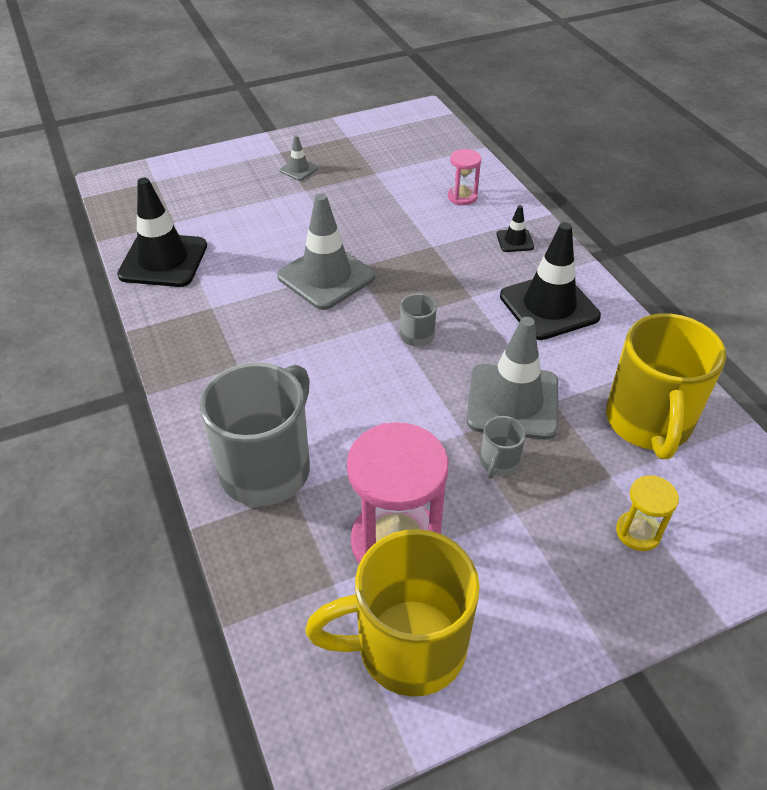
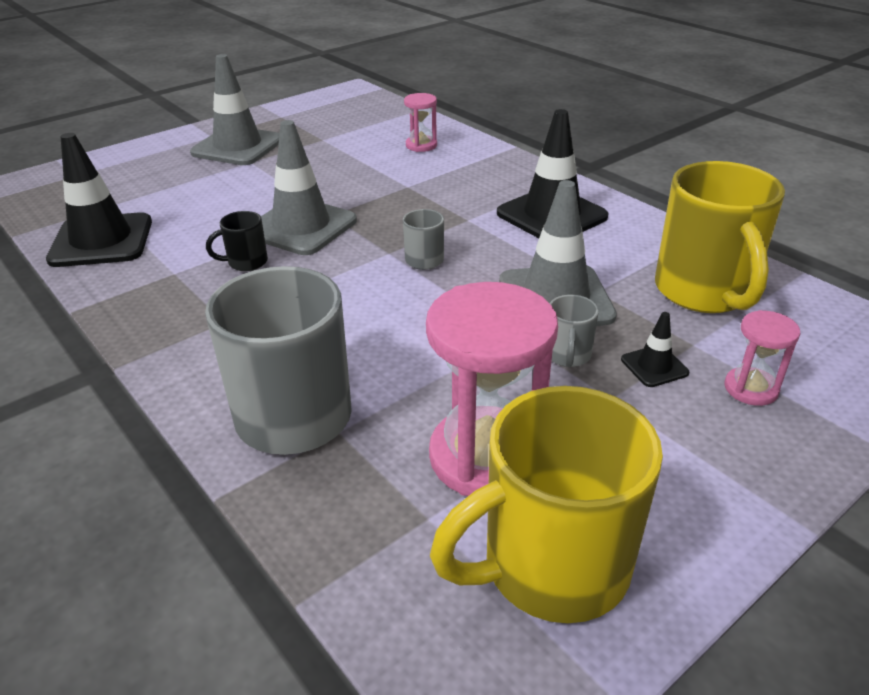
camera: 15 degrees left, 10 degrees down
grey traffic cone [280,135,318,181] -> grey traffic cone [190,54,280,165], size x2.19
black traffic cone [497,205,534,252] -> black traffic cone moved to [621,312,689,387]
yellow hourglass [616,475,679,551] -> pink hourglass [725,310,800,406]
none -> black mug [206,211,268,271]

